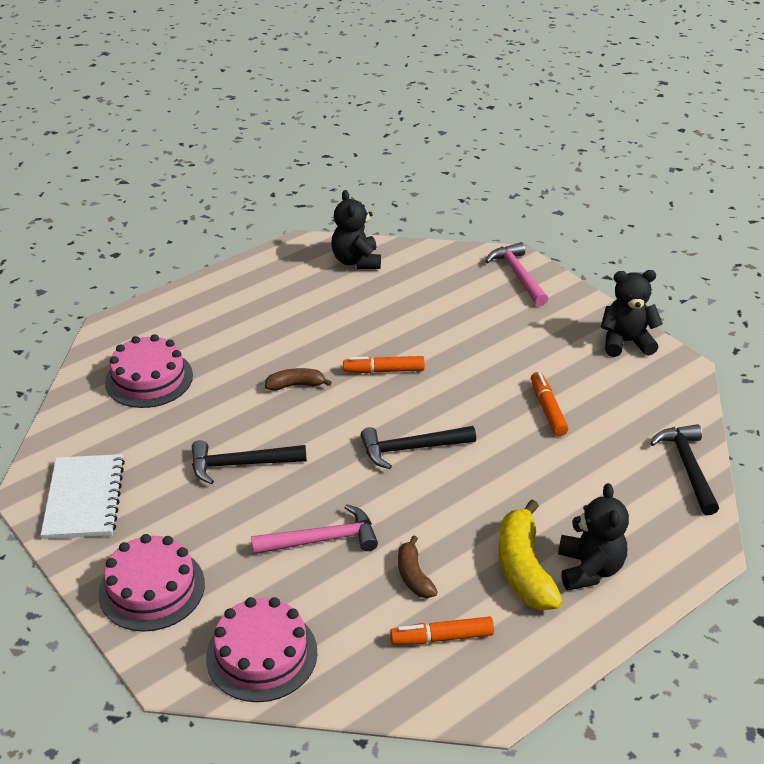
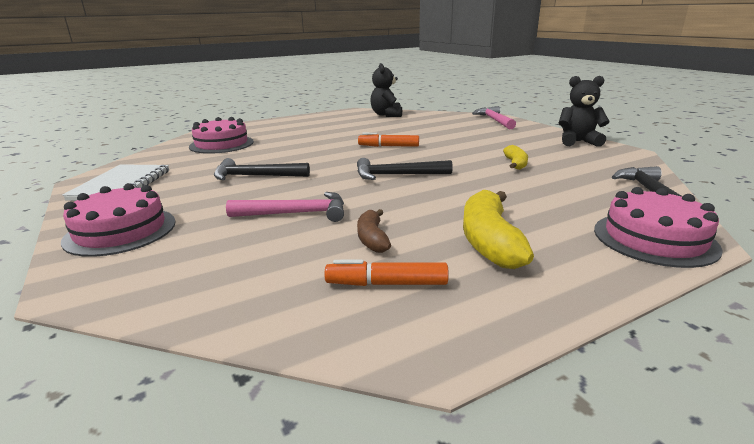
camera: 10 degrees right, 15 degrees down
pink cake [206,597,318,702] -> pink cake moved to [594,187,723,268]
brown banana [265,368,332,391] -> none
orange marker [531,372,568,436] -> yellow banana [503,145,528,170]
black teddy bear [558,483,629,590] -> none

